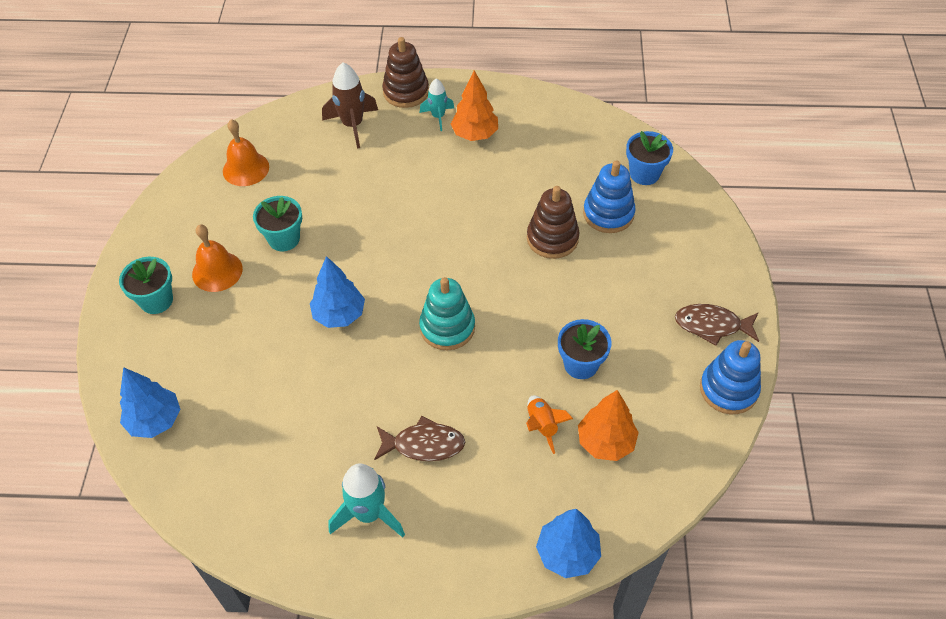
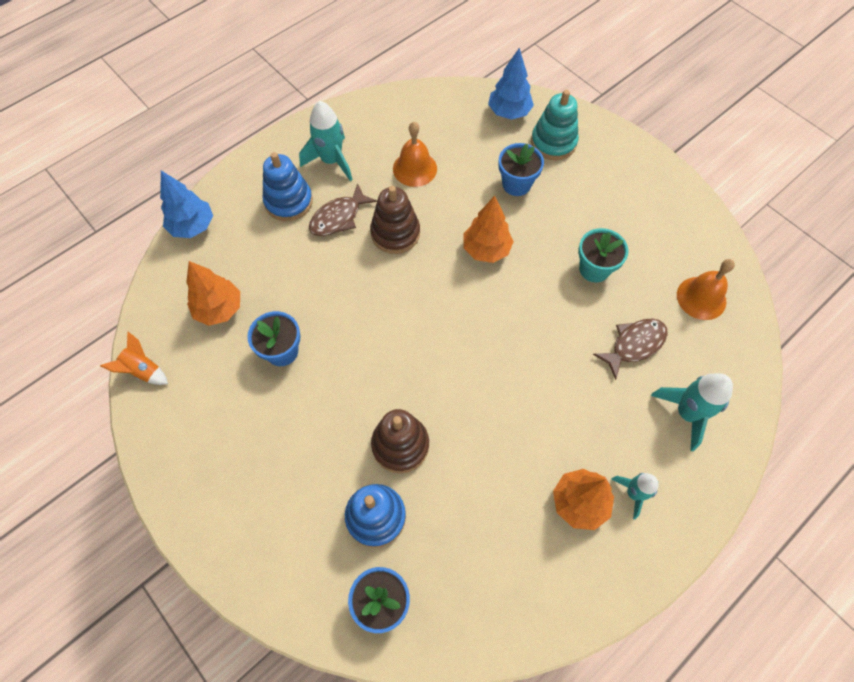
camera: 135 degrees right, 10 degrees up
turquoise flower pot [119,257,173,314] -> none
orange bell [192,224,243,292] -> orange bell moved to [393,122,437,187]
blue tree [310,256,365,328] -> orange tree [463,196,514,263]
brown rocket [322,62,378,149] -> turquoise rocket [651,373,733,451]
brown stacking toy [382,37,429,108] -> brown stacking toy moved to [370,186,420,254]
turquoise stacking toy [419,277,475,350] -> turquoise stacking toy moved to [531,90,579,160]
orange rocket [526,395,573,454] -> orange rocket moved to [100,332,168,385]
brown fish [675,304,759,346] -> brown fish moved to [593,319,668,380]
blue stacking toy [700,340,761,414] -> blue stacking toy moved to [263,152,313,221]
none -> blue flower pot [498,143,544,196]

